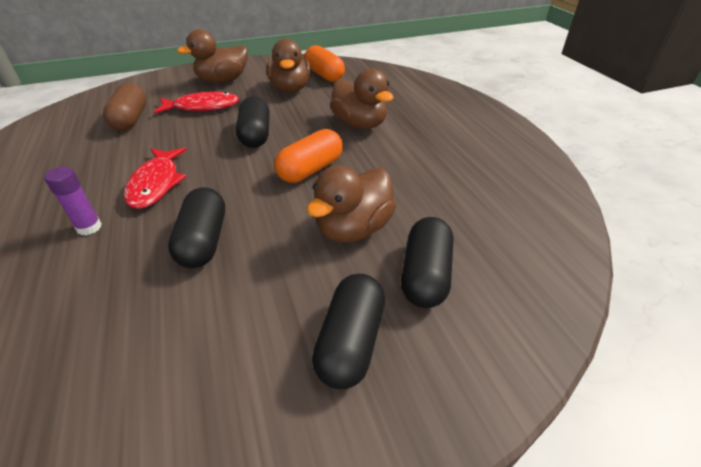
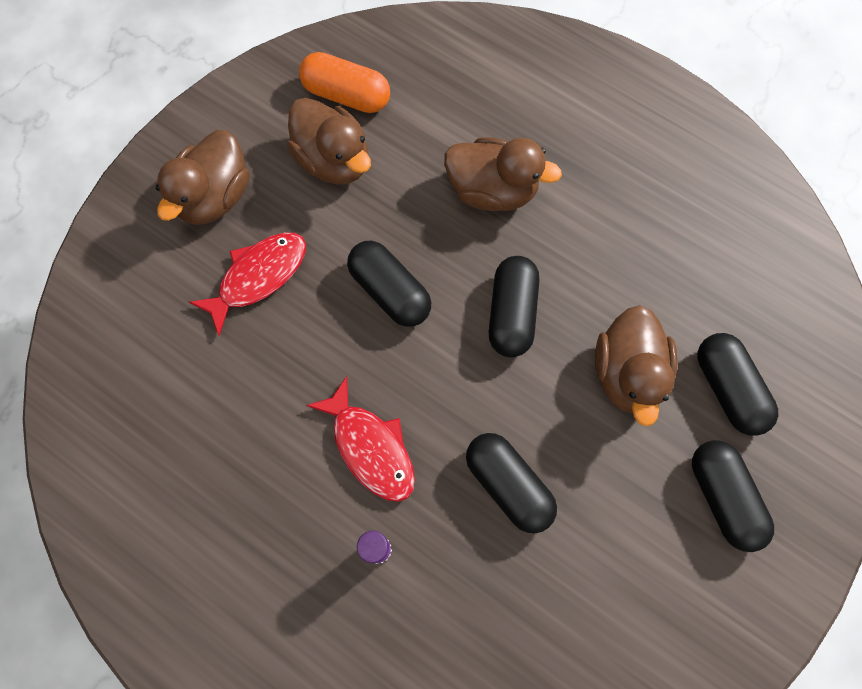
camera: 35 degrees left, 30 degrees up
brown capsule [103,83,147,131] -> none
orange capsule [274,129,343,183] -> black capsule [489,256,539,357]

